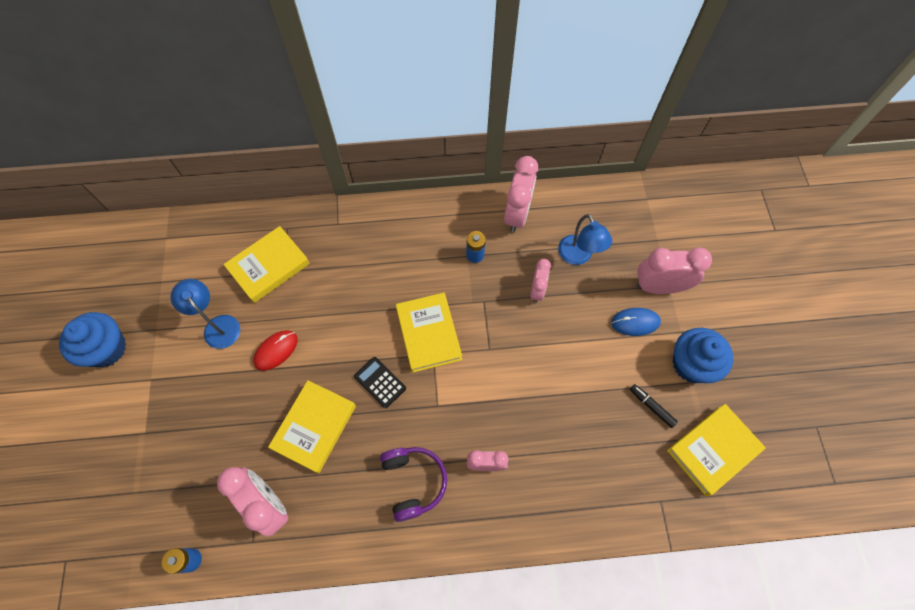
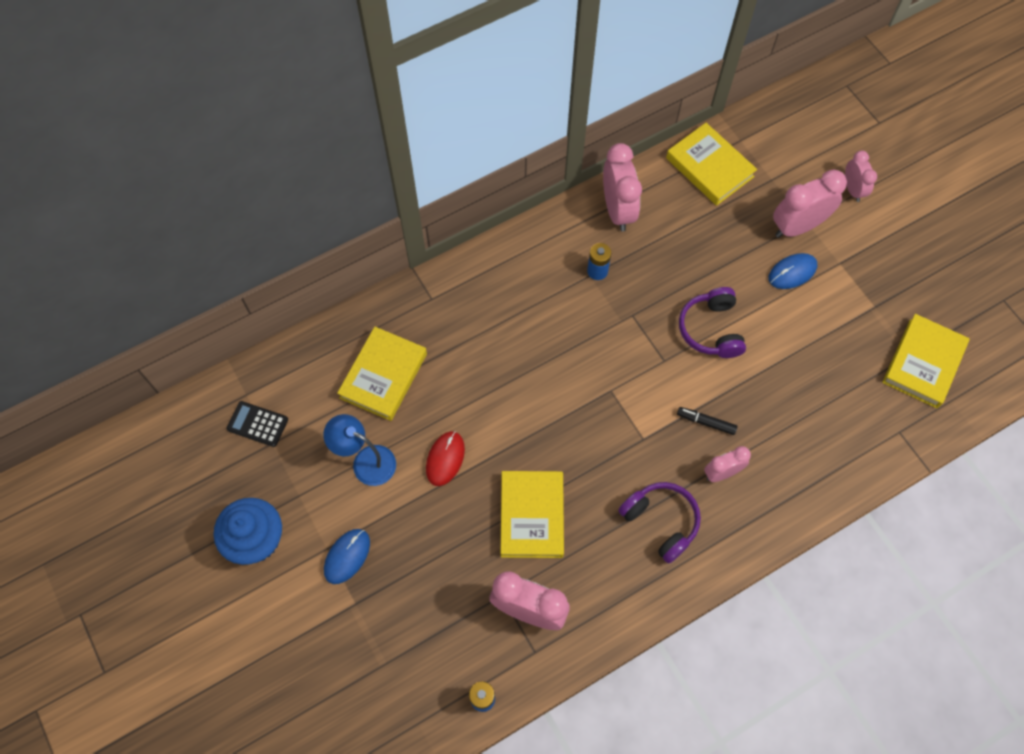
camera: 25 degrees left, 0 degrees up
black calculator [354,357,406,408] -> black calculator moved to [227,401,288,447]
yellow book [396,293,462,373] -> yellow book moved to [666,123,757,206]
pink clock [530,259,551,303] -> pink clock moved to [845,151,877,202]
blue lamp [558,214,612,265] -> none
black marker [630,384,678,428] -> black marker moved to [677,407,737,435]
blue cupcake [673,328,733,383] -> none
none -> blue mouse [324,529,370,584]
none -> purple headphones [679,287,746,358]

